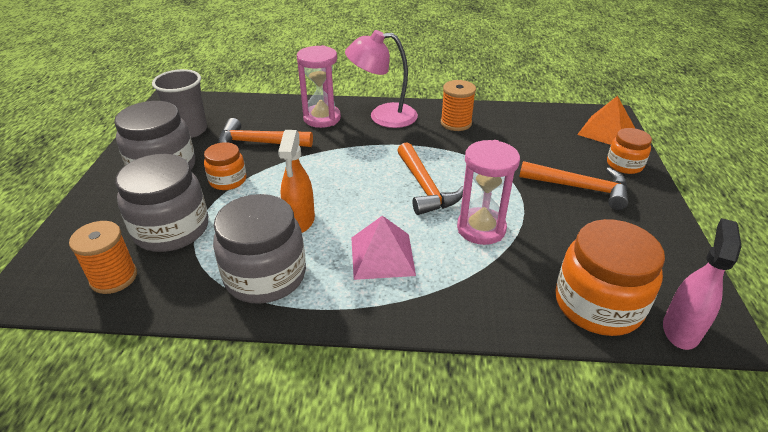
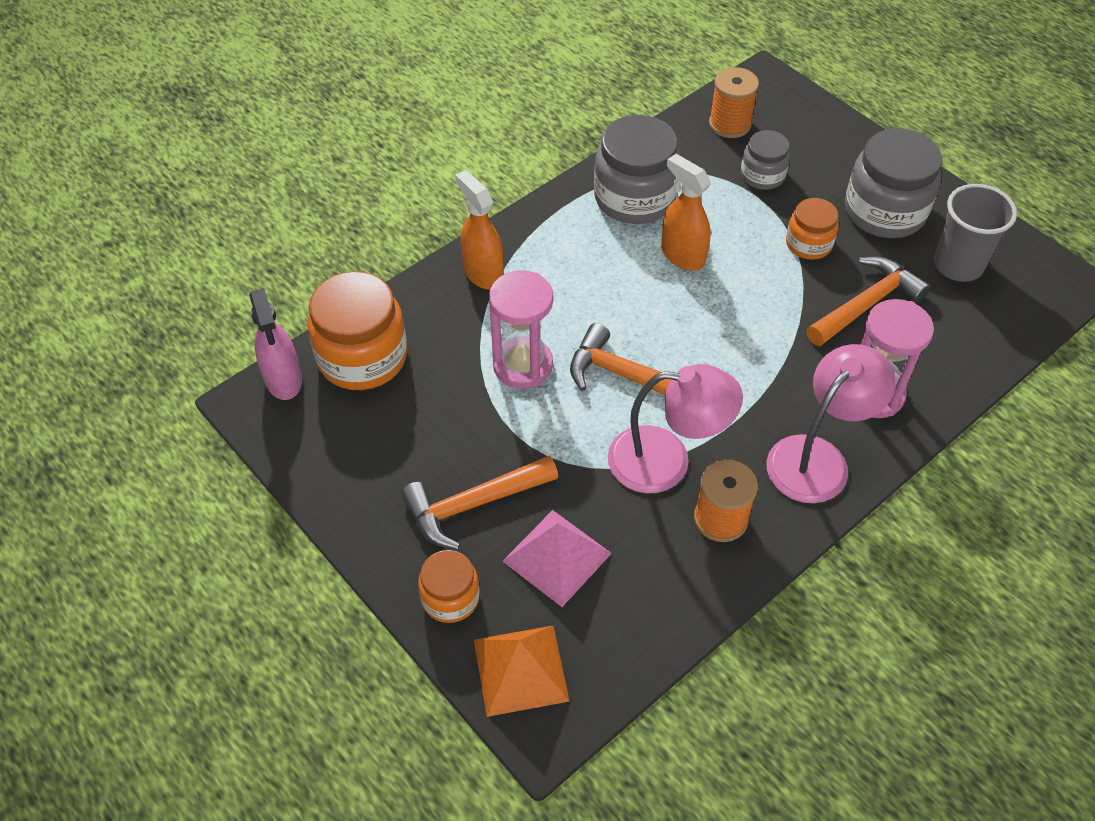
camera: 135 degrees right, 15 degrees up
grey jar [116,154,208,252] -> grey jar [741,130,790,190], size x0.56
pink pyramid [351,215,416,280] -> pink pyramid moved to [502,510,612,607]
none -> orange spray bottle [455,170,504,290]
none -> pink lamp [608,364,743,494]

